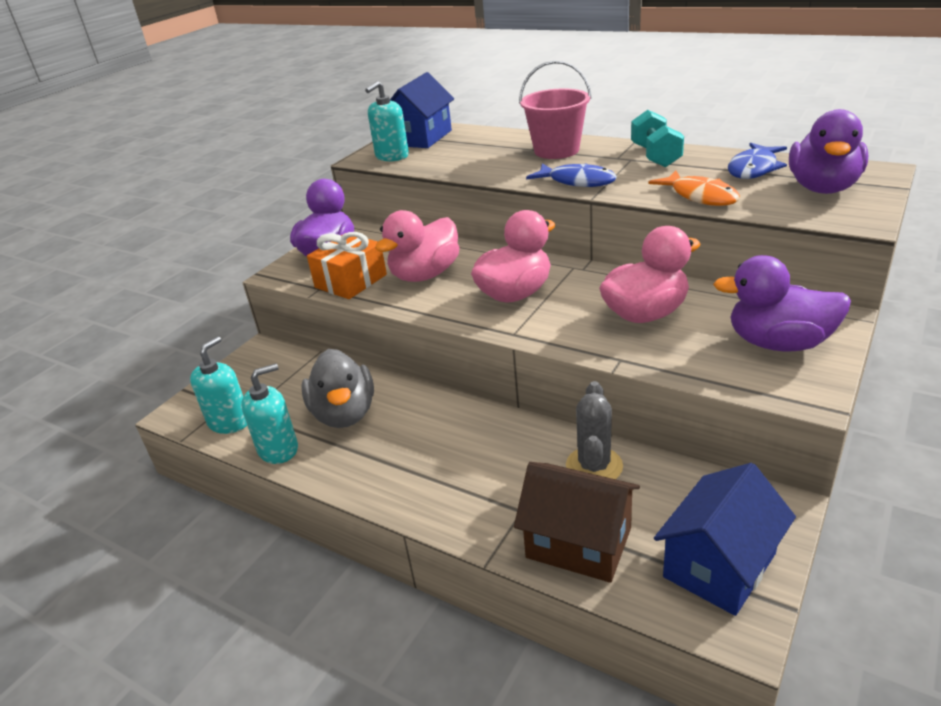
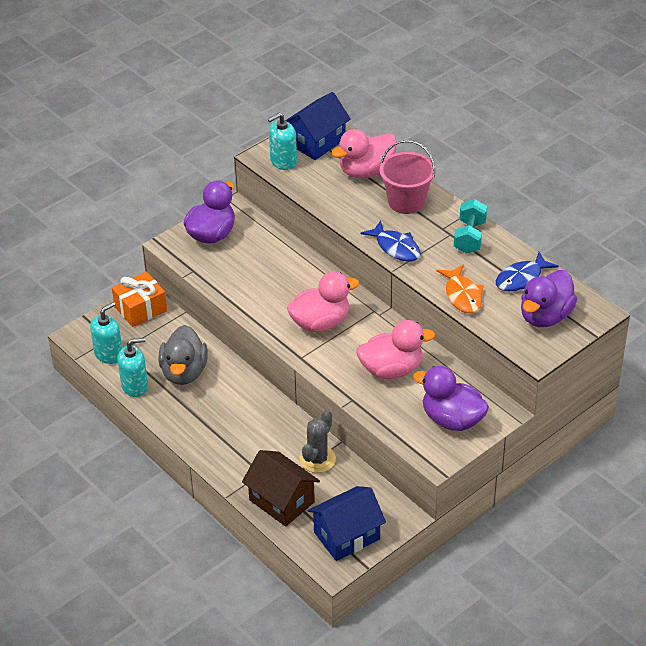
camera: 15 degrees right, 10 degrees up
orange gift [307,232,387,299] -> orange gift moved to [112,272,167,327]
pink duck [375,210,460,282] -> pink duck moved to [331,129,397,178]

